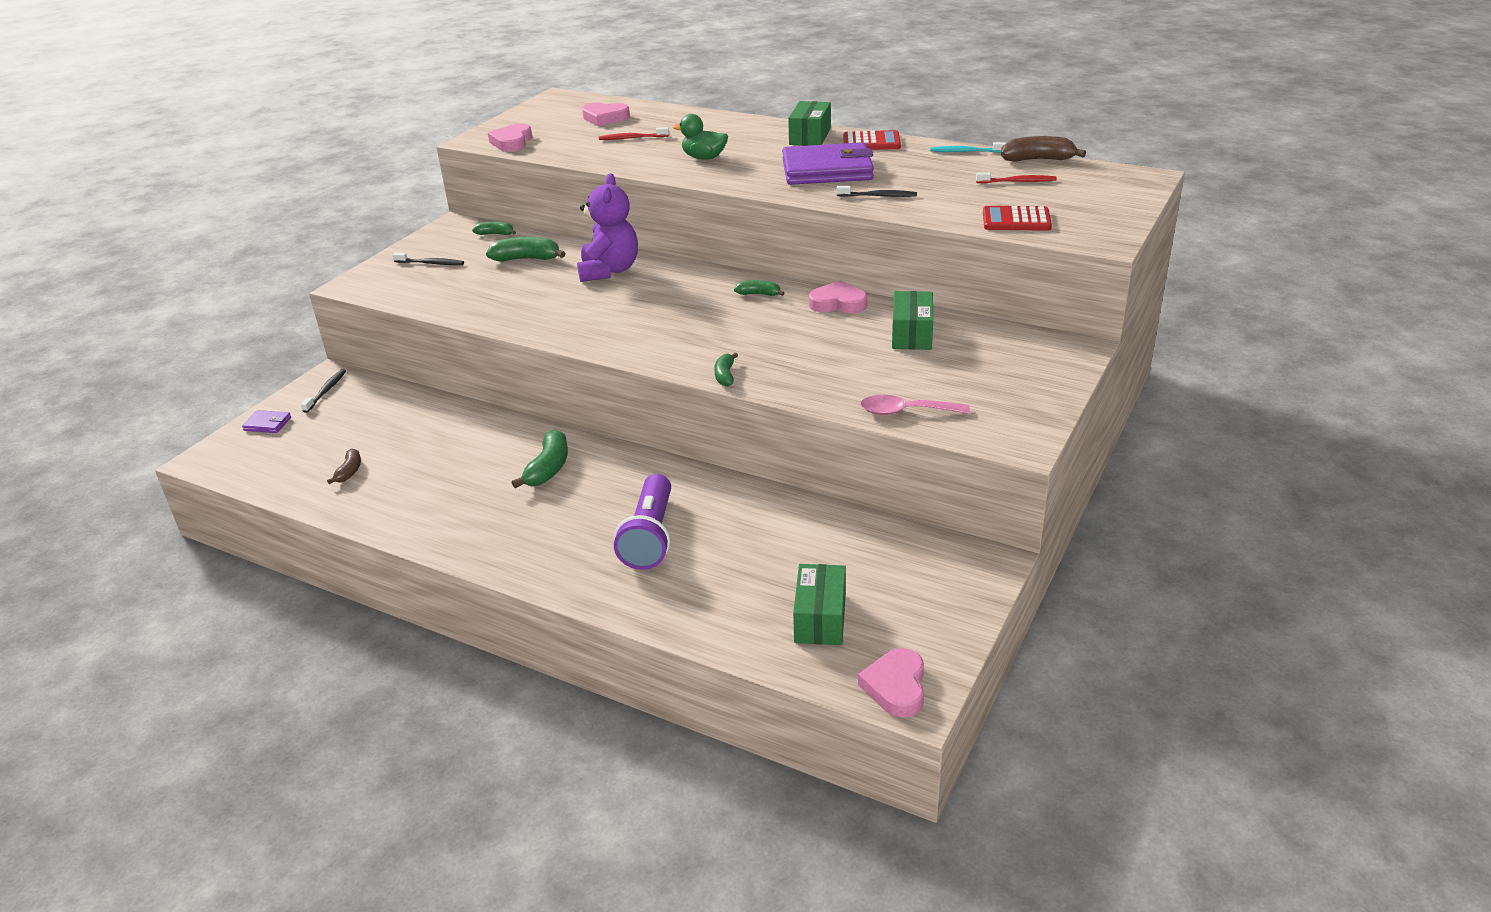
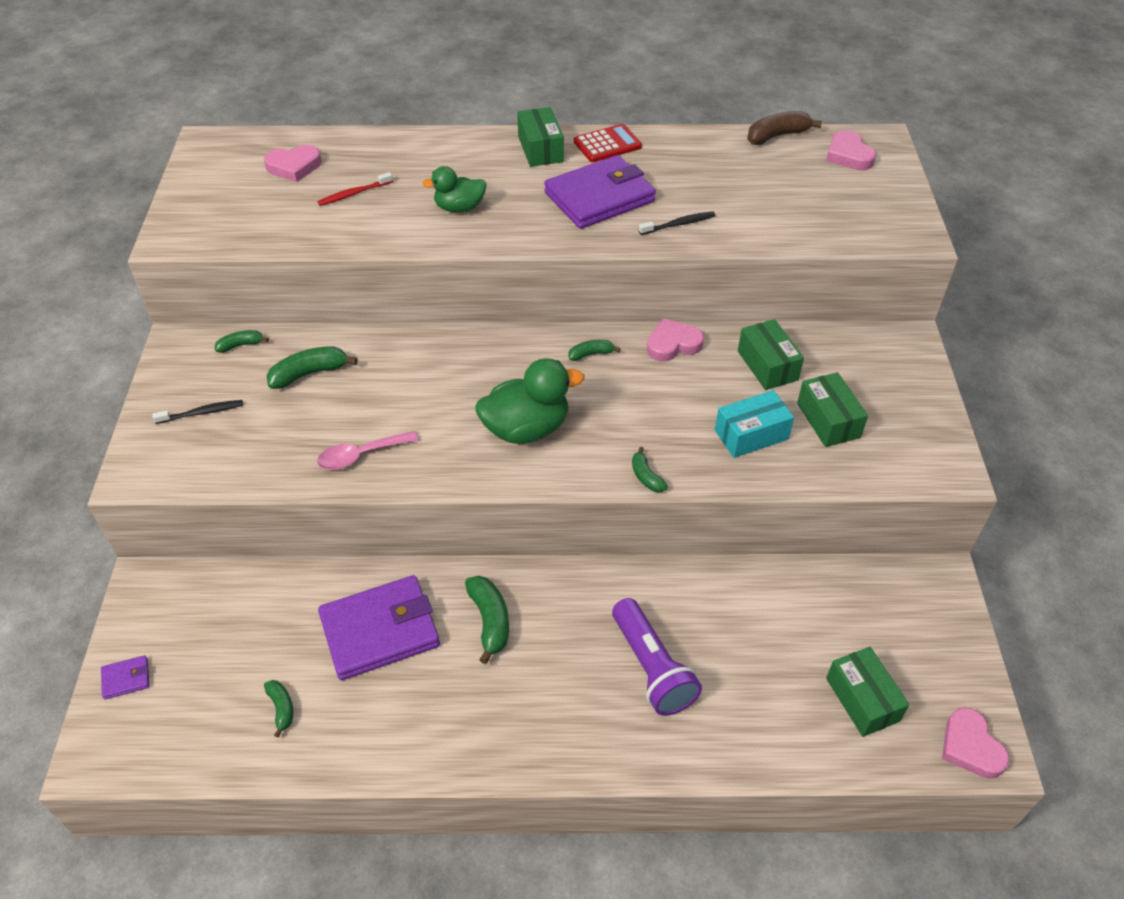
camera: 30 degrees left, 15 degrees up
black toothbrush [301,369,346,413] -> none
brown banana [327,448,361,484] -> green banana [264,680,293,737]
pink heart [488,124,532,152] -> pink heart moved to [826,130,876,171]
purple teddy bear [577,173,638,282] -> none
pink spoon [860,395,970,415] -> pink spoon moved to [317,431,419,470]
turquoise toothbrush [931,142,1006,153] -> none
red toothbrush [976,172,1057,183] -> none
red calculator [983,206,1052,231] -> none
none -> purple wallet [318,575,440,680]
none -> green duck [475,358,584,444]
none -> turquoise box [715,390,794,458]
none -> green box [797,372,868,447]

